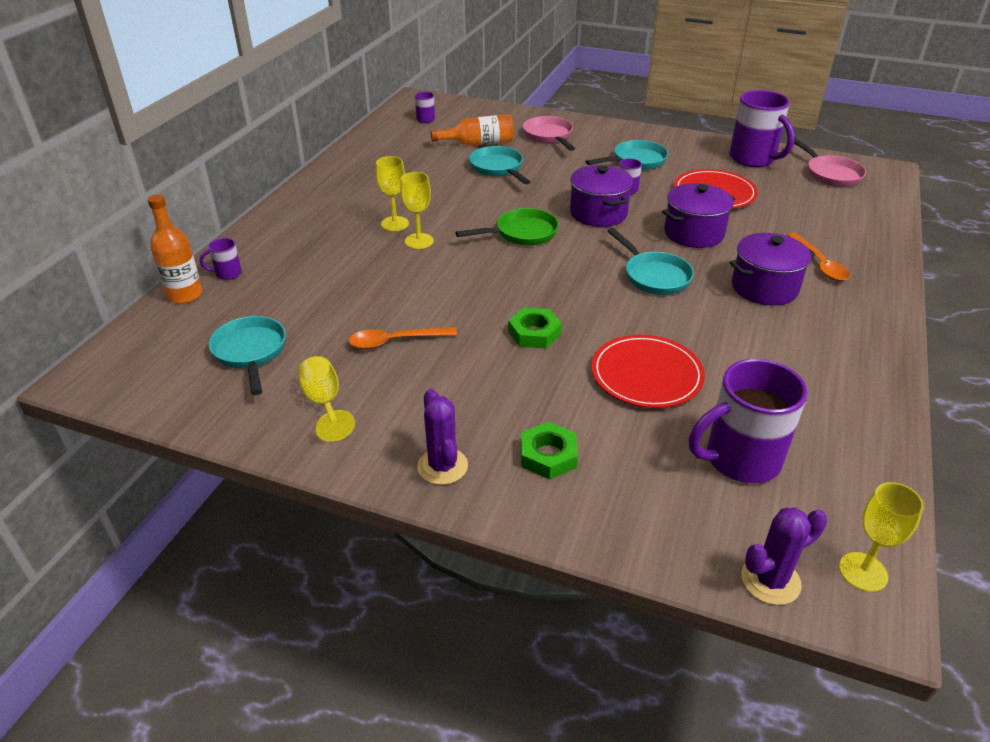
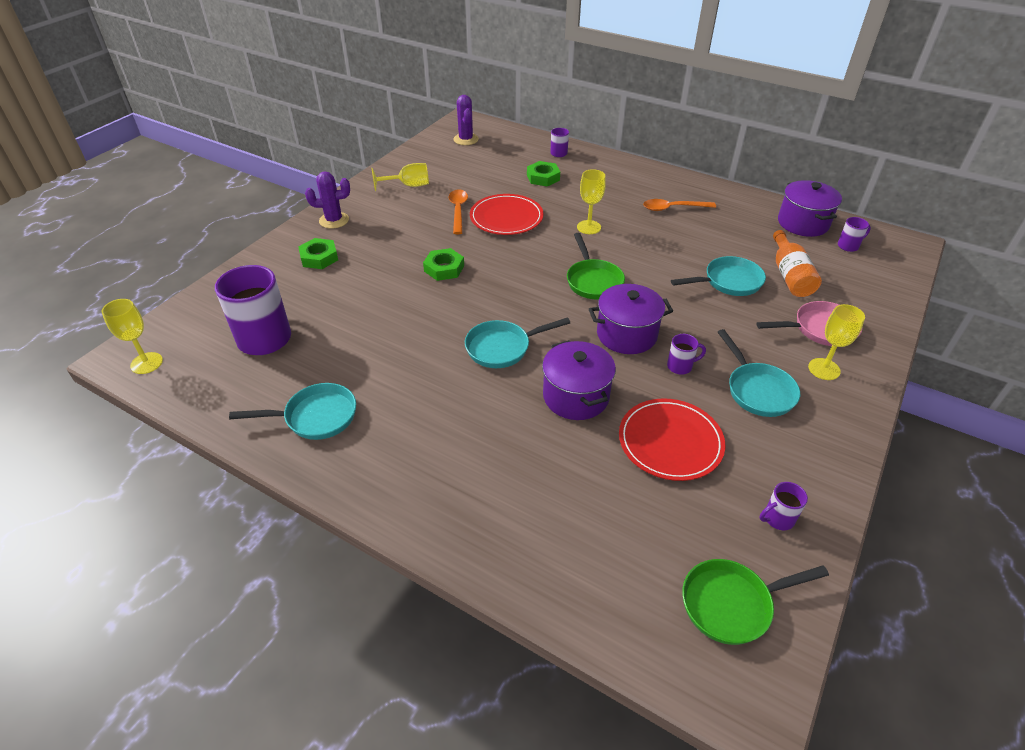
camera: 100 degrees right, 5 degrees up
orange bottle [148,194,203,304] -> none
turquoise pan [209,316,286,395] -> turquoise pan moved to [229,383,356,440]
yellow goblet [376,156,409,231] -> yellow goblet moved to [808,304,865,380]
red plate [592,335,705,408] -> red plate moved to [470,194,544,235]
purple pot [729,233,815,306] -> purple pot moved to [778,180,842,237]
purple mug [730,90,795,167] -> purple mug [759,482,808,530], size x0.45
purple cactus [741,508,827,605] -> purple cactus moved to [453,95,479,145]
orange spoon [787,233,850,281] -> orange spoon moved to [643,199,716,211]
pink pan [794,138,866,187] -> green pan [682,559,829,645]
none -> green nut [527,161,560,187]

